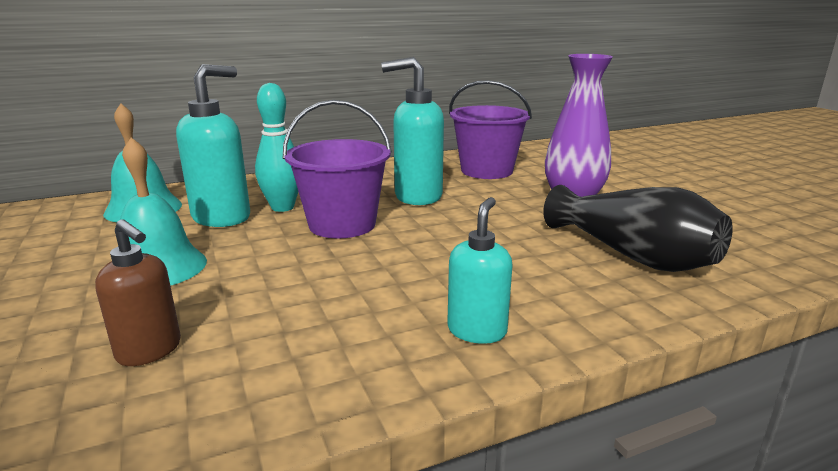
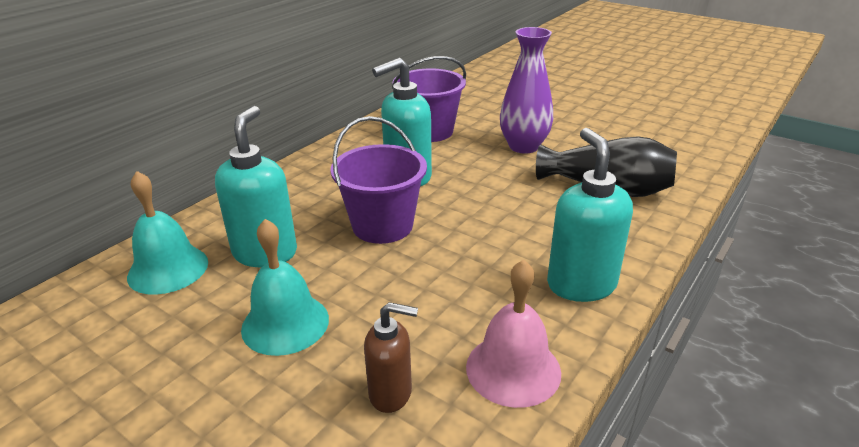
camera: 30 degrees left, 10 degrees up
turquoise bowling pin [255,83,298,212] -> none
turquoise soap dispenser [447,197,513,344] -> turquoise soap dispenser [547,128,633,302], size x1.62
none -> pink bell [466,260,561,408]

